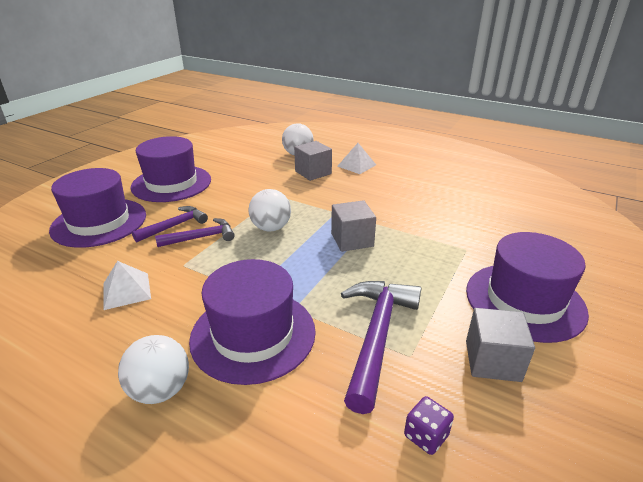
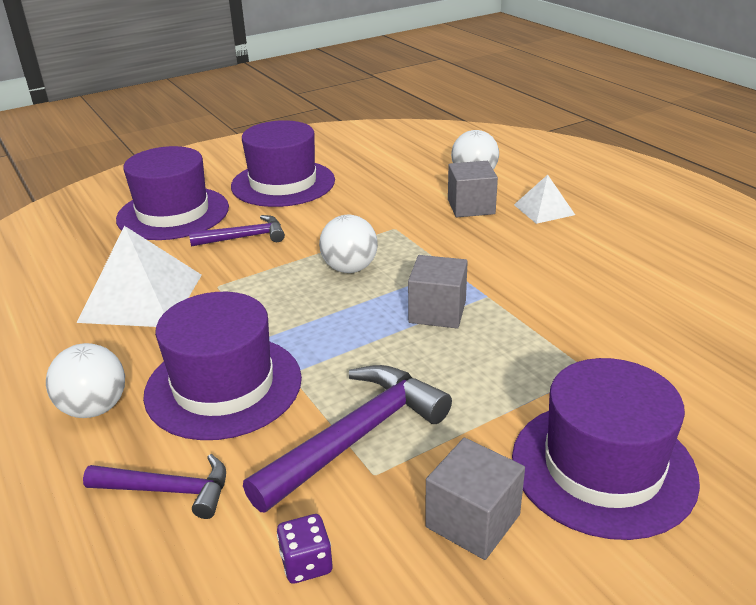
camera: 30 degrees right, 0 degrees up
white pyramid [104,261,151,310] -> white pyramid [77,226,202,327], size x1.82
purple hammer [155,218,235,247] -> purple hammer moved to [83,454,226,519]

